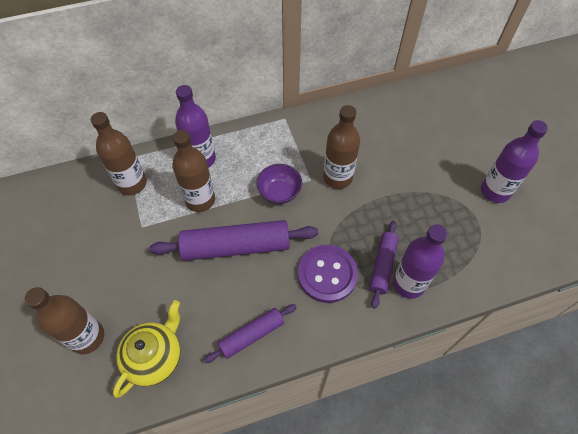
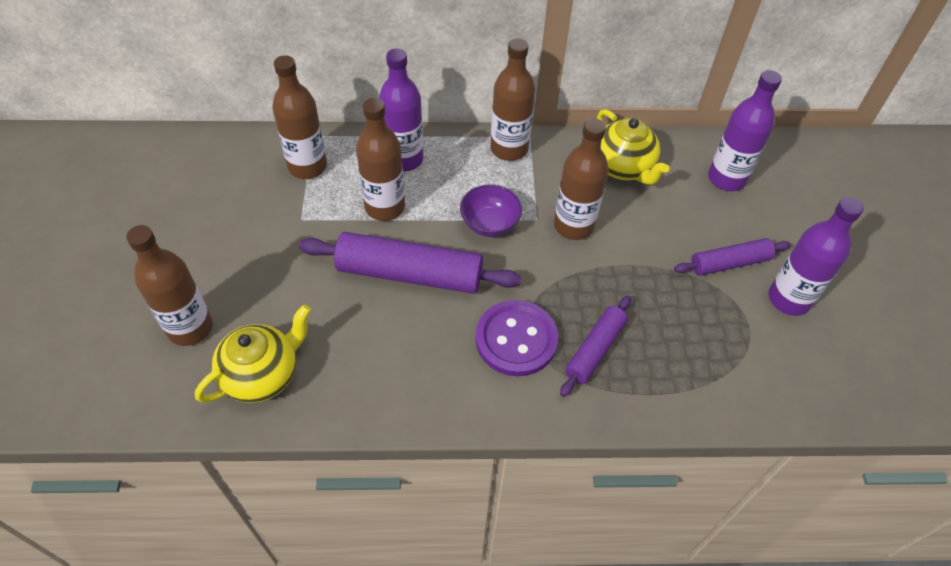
camera: 15 degrees right, 5 degrees down
purple rolling pin [204,304,296,363] -> purple rolling pin moved to [674,238,791,276]
purple bottle [393,224,447,299] -> purple bottle moved to [708,70,782,191]
none -> brown bottle [490,38,535,161]
none -> yellow teapot [597,109,670,185]

